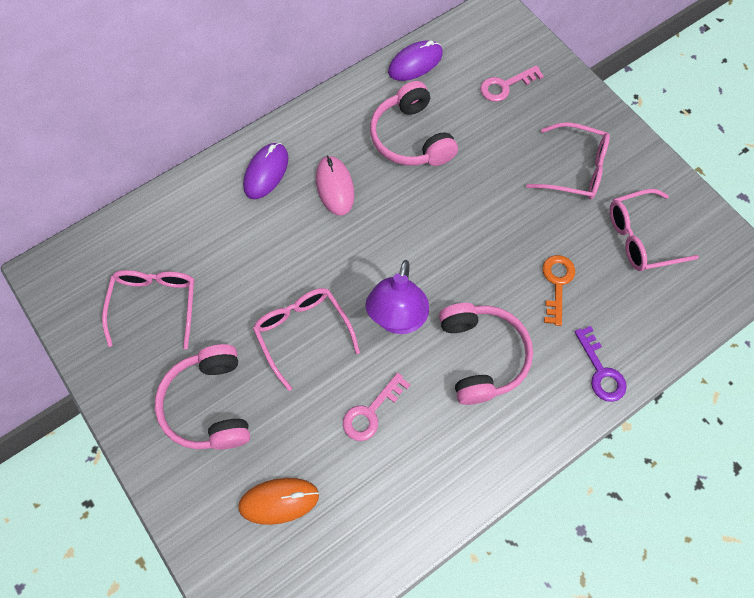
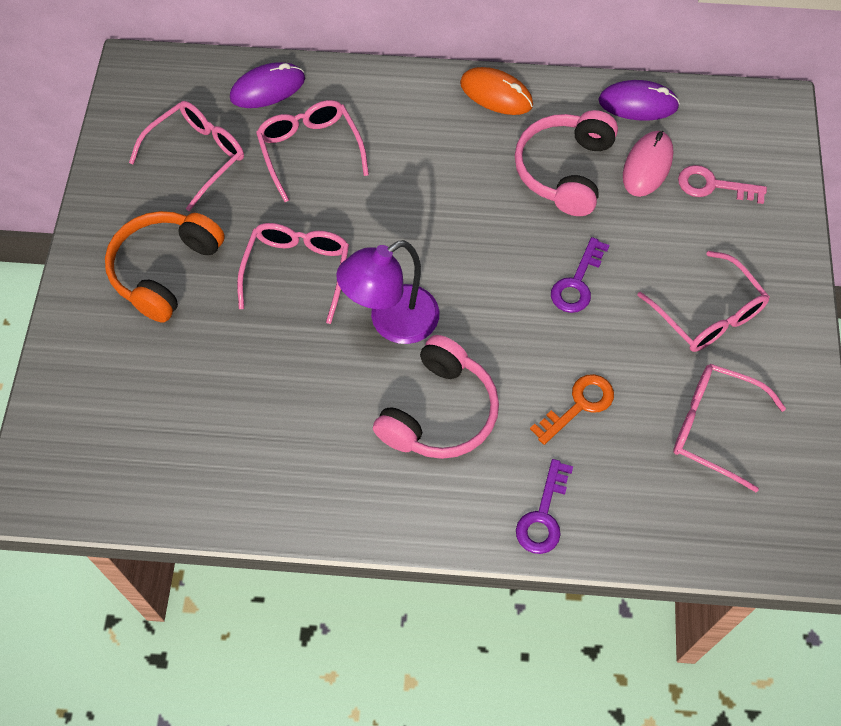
camera: 40 degrees right, 5 degrees down
pink headphones [155,344,250,450] -> orange headphones [105,211,225,323]
orange mouse [238,478,319,525] -> orange mouse moved to [460,67,533,115]
purple mouse [243,143,288,199] -> purple mouse moved to [230,62,305,108]
pink mouse [316,155,354,216] -> pink mouse moved to [623,131,673,197]
pink key [343,373,410,441] -> none
none -> pink glasses [256,100,369,202]
none -> purple key [551,237,610,313]

